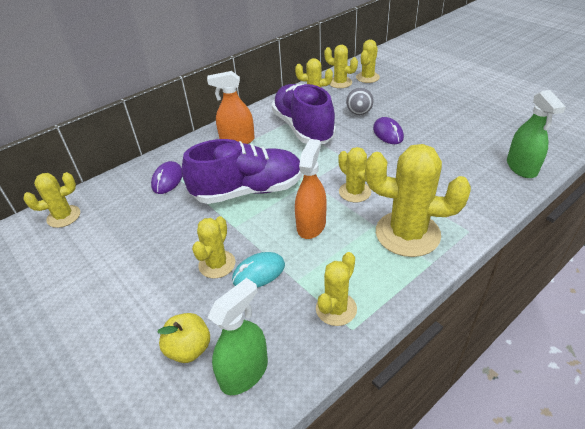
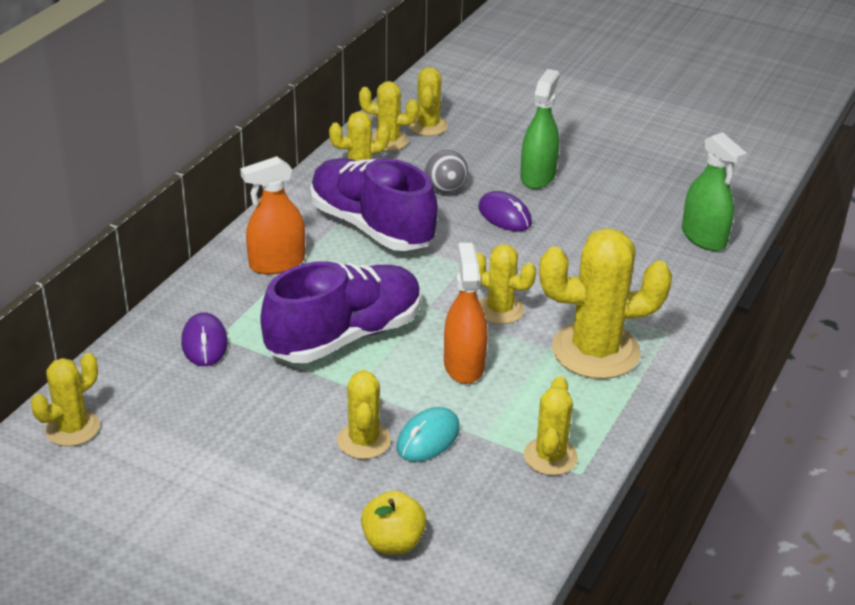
camera: 25 degrees left, 5 degrees down
green spray bottle [207,278,268,395] -> green spray bottle moved to [520,69,560,189]

